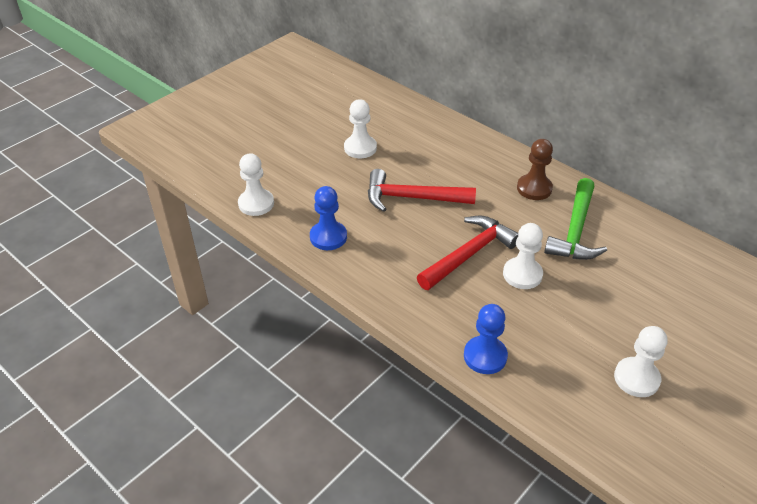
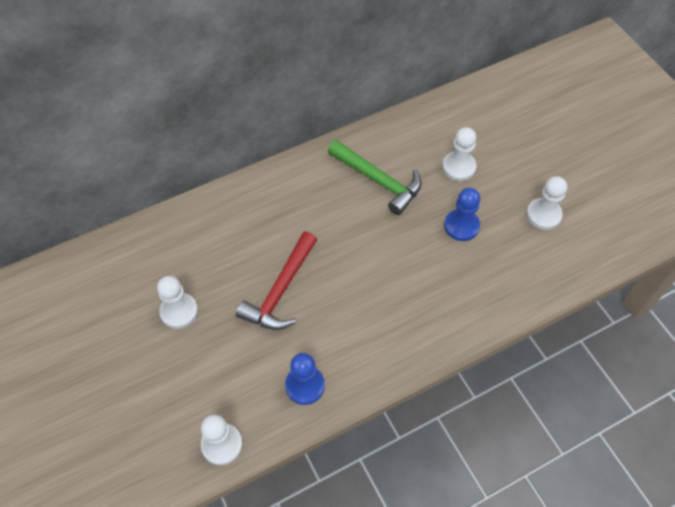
camera: 70 degrees left, 15 degrees up
red hammer [417,216,518,290] -> none
blue pawn [464,304,508,374] -> blue pawn moved to [444,188,480,241]
white pawn [503,223,543,289] -> white pawn moved to [442,127,477,181]
brown pawn [517,139,553,200] -> none

